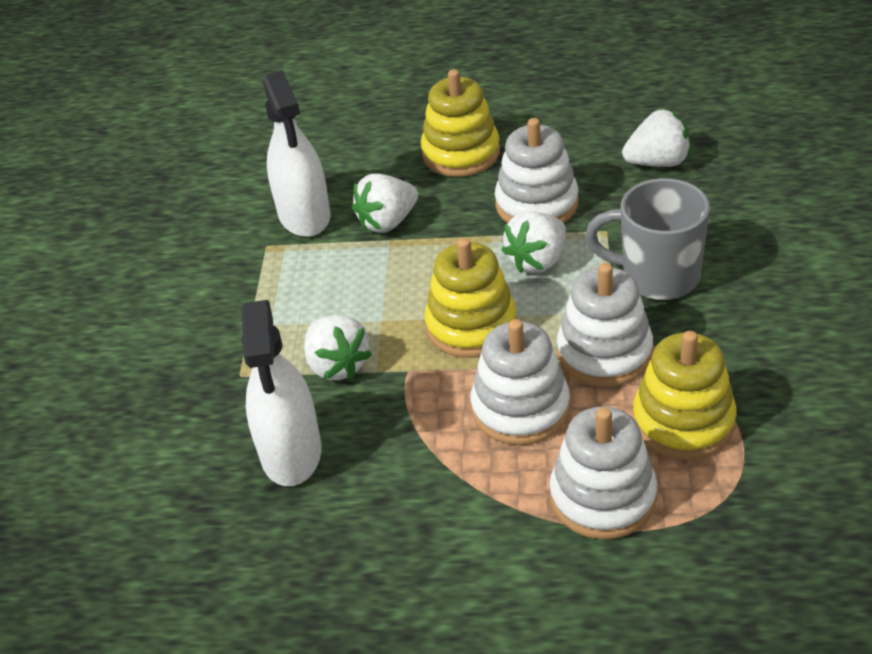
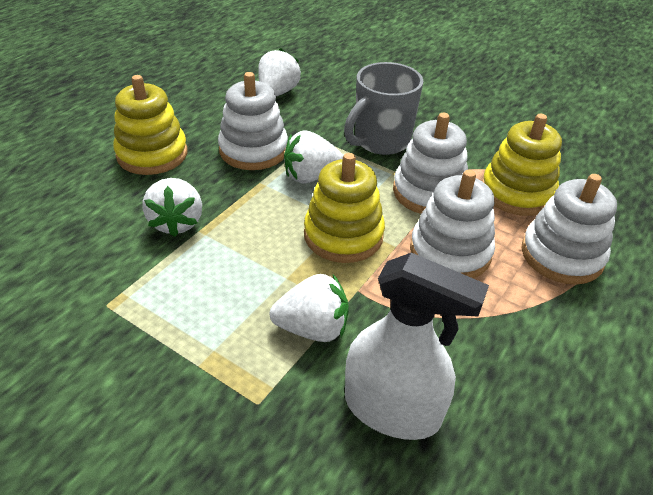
camera: 65 degrees left, 0 degrees up
white spray bottle [263,70,331,237] -> none
white strawberry [501,211,566,273] -> white strawberry turned 90 degrees clockwise [284,130,343,184]

